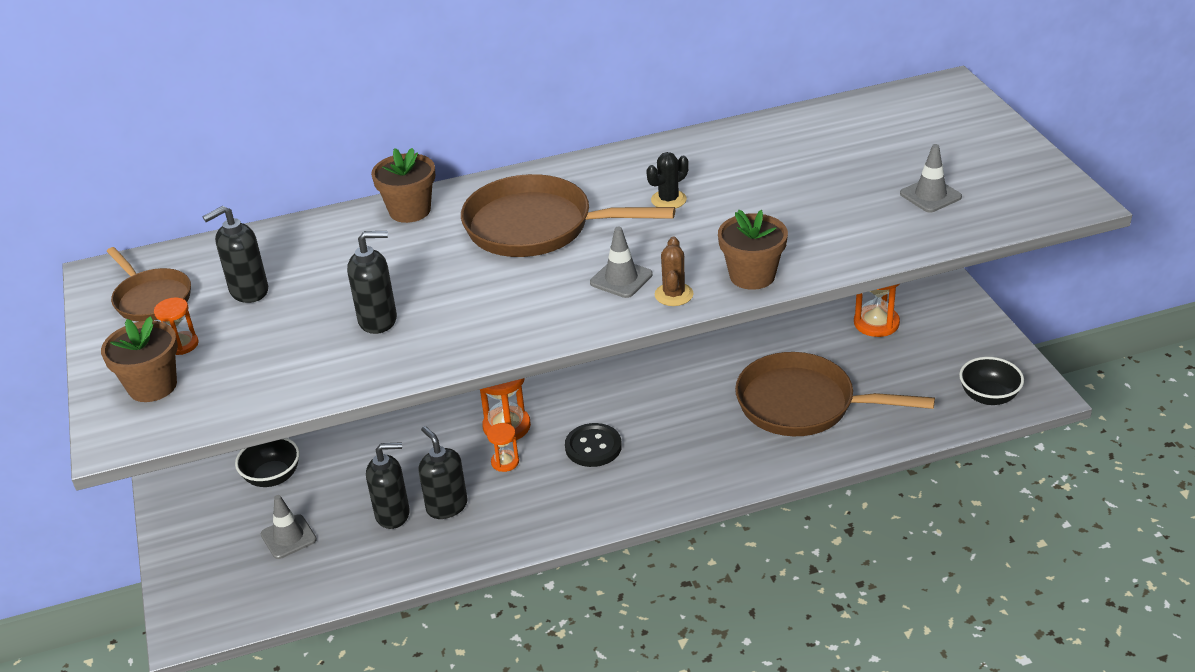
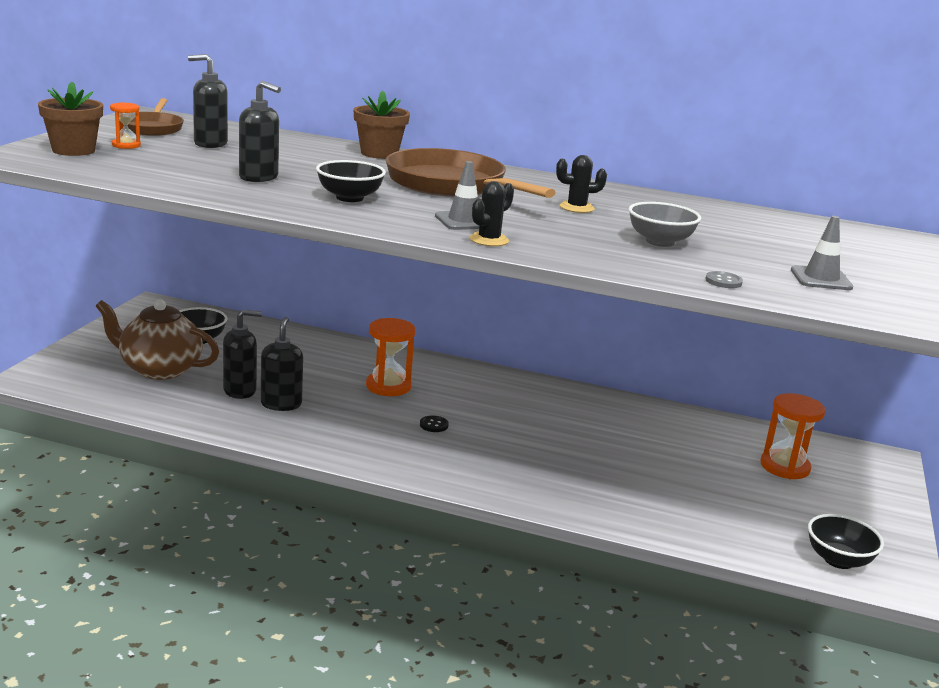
camera: 30 degrees right, 15 degrees down
grey traffic cone [261,495,317,559] -> brown teapot [96,299,219,380]
black soap dispenser [366,442,410,529] -> black soap dispenser turned 45 degrees counterclockwise [223,310,262,399]
orange hourglass [487,423,519,472] -> none
black button [565,423,622,467] -> black button [420,415,449,432], size x0.52
brown cactus [655,237,694,306] -> black cactus [470,181,514,246]
brown flower pot [718,210,788,290] -> none
brown pan [735,352,935,436] -> none
none -> black bowl [316,160,386,202]
none -> grey bowl [629,202,701,247]
none -> grey button [706,271,743,288]

